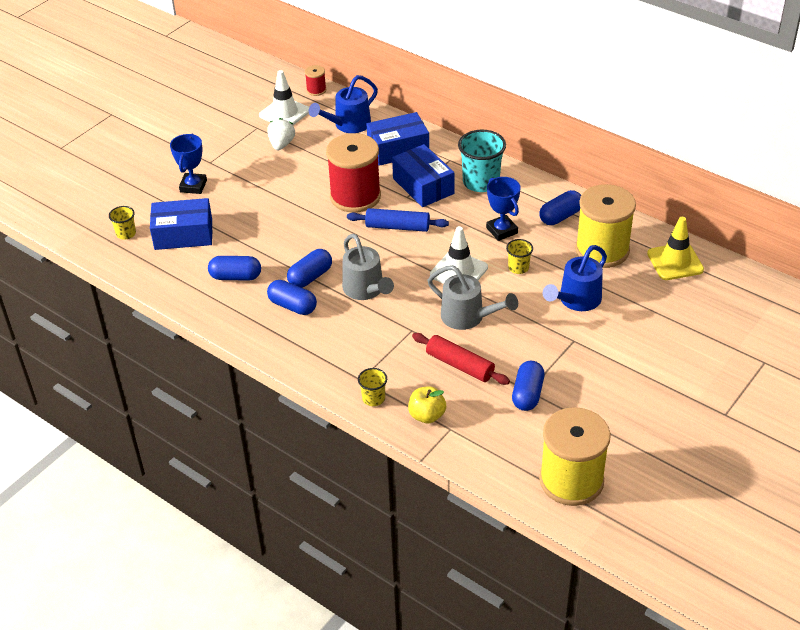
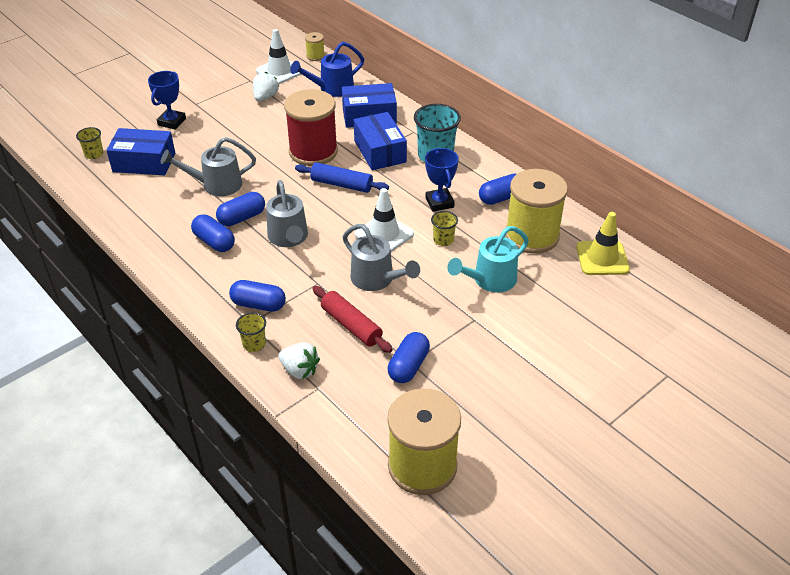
camera: 10 degrees right, 0 degrees up
blue capsule [208,256,261,281] -> blue capsule moved to [229,280,286,312]
red spool [305,65,326,96] -> yellow spool [305,32,325,61]
yellow apple [408,386,446,423] -> white strawberry [278,343,320,379]
blue watering can [543,245,607,311] -> turquoise watering can [447,226,529,292]
none -> grey watering can [161,137,256,196]

